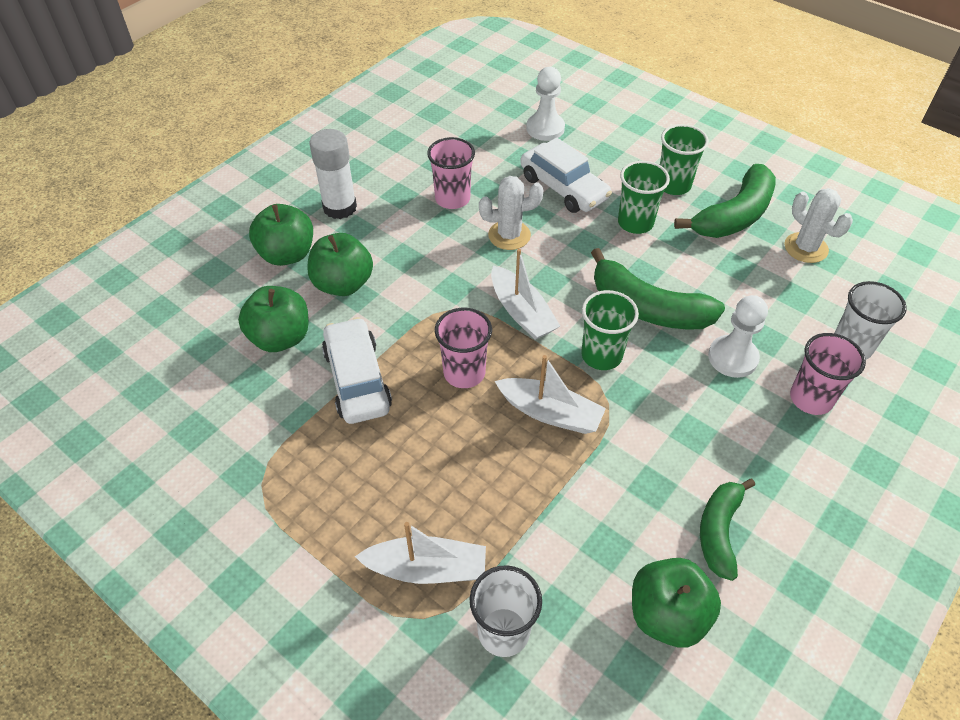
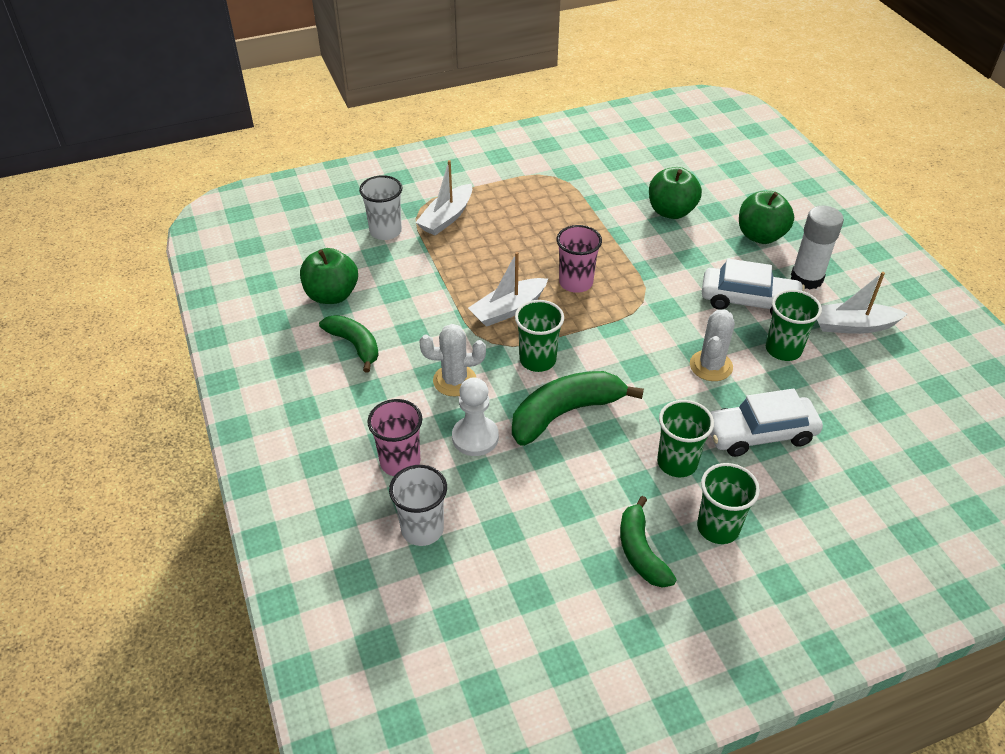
camera: 120 degrees right, 5 degrees down
green apple [307,233,373,296] -> none
white car [322,317,392,424] -> white car moved to [702,259,805,315]
pink cup [427,137,475,209] -> green cup [766,290,822,361]
white boat [491,249,560,340] -> white boat moved to [817,272,908,334]
white pawn [526,67,565,141] -> none
green banana [674,164,776,238] -> green banana [620,496,677,588], size x0.65
white cactus [785,188,853,263] -> white cactus moved to [420,324,486,396]

